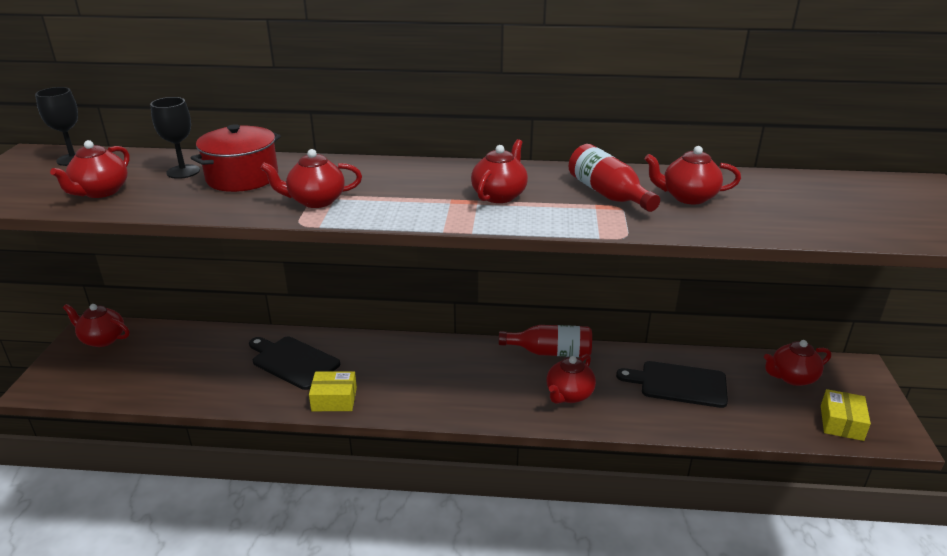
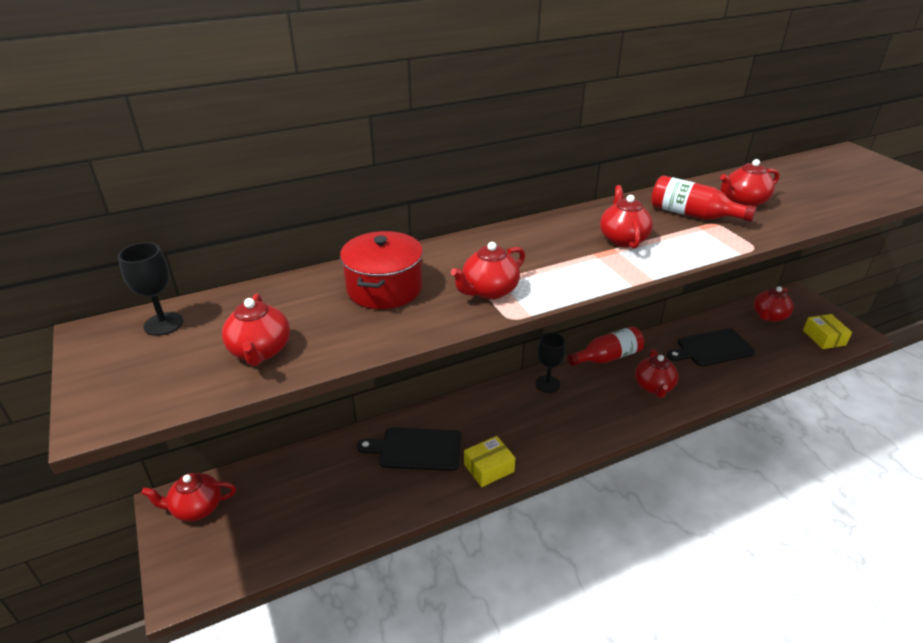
camera: 30 degrees left, 5 degrees up
black goblet [150,97,200,179] -> black goblet moved to [535,333,566,393]

